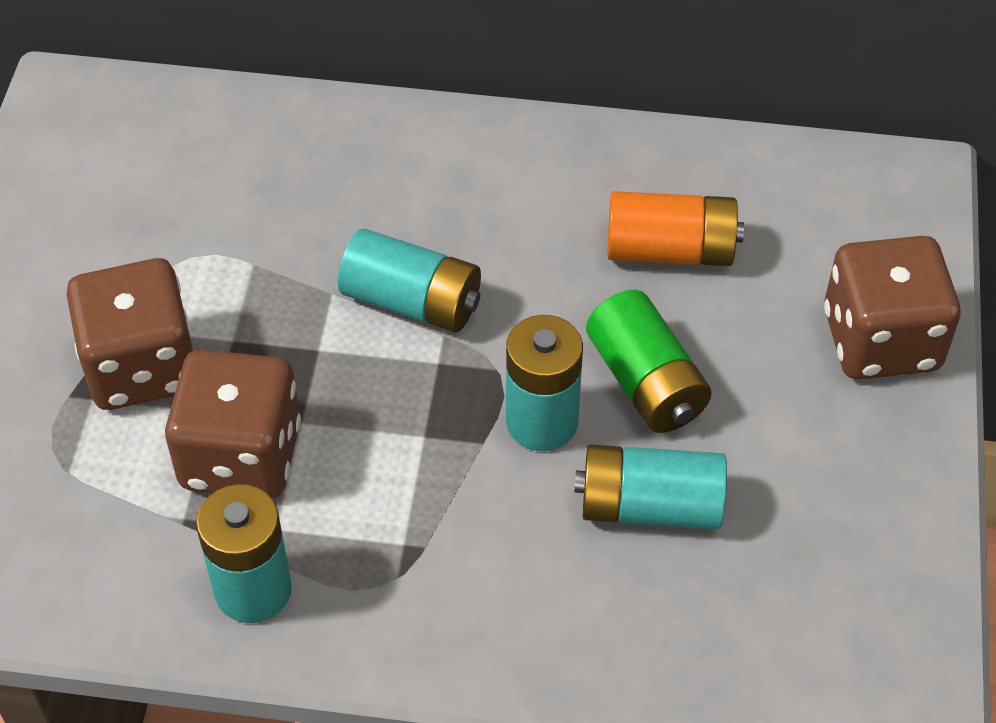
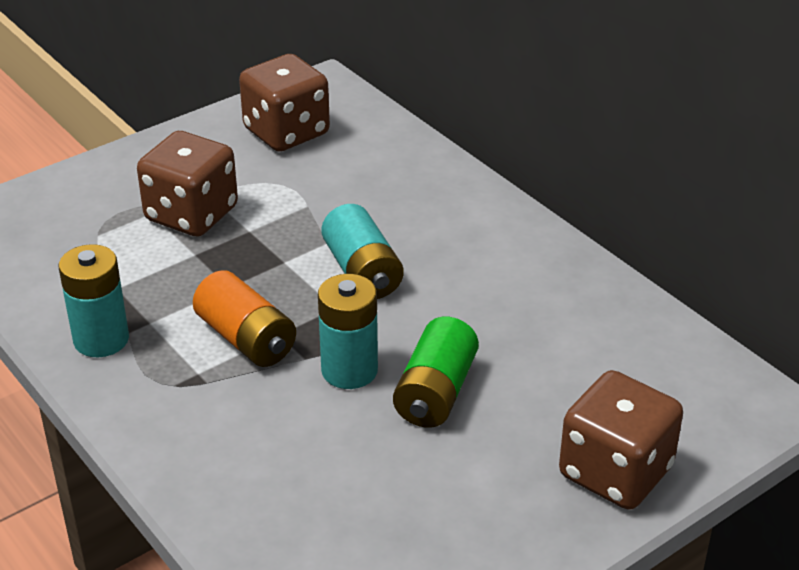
camera: 45 degrees right, 15 degrees down
brown dice [165,349,301,498] -> brown dice moved to [239,54,330,151]
turquoise battery [574,444,727,529] -> none
orange battery [607,191,744,266] -> orange battery moved to [193,270,296,367]

